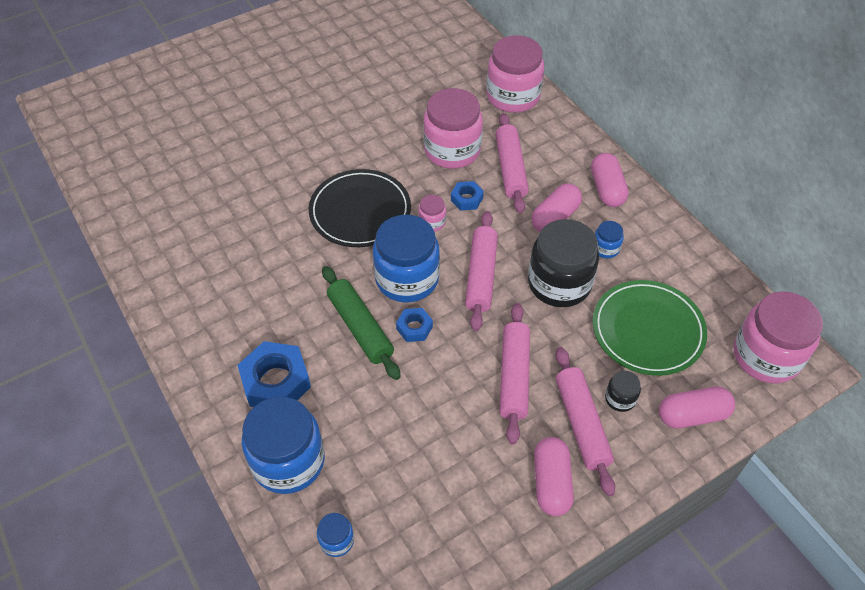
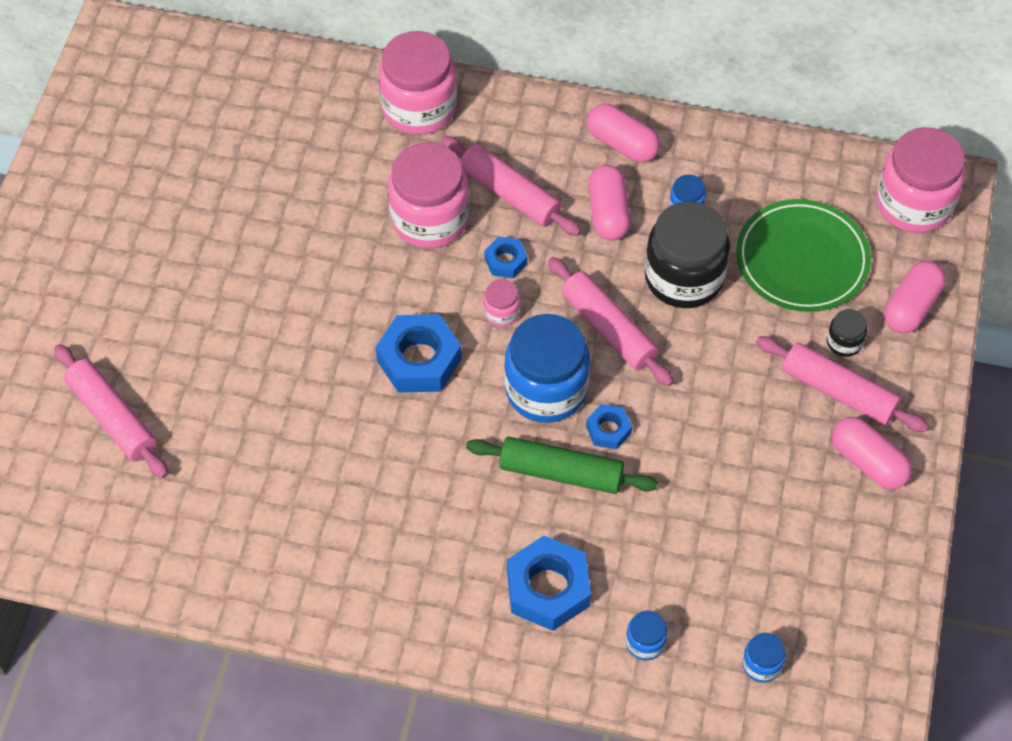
camera: 45 degrees left, 5 degrees up
blue jar [242,396,325,494] -> blue jar [626,611,668,660], size x0.45
black plate [309,169,411,247] -> blue nut [375,314,462,393]
pink rolling pin [500,303,530,445] -> pink rolling pin moved to [54,344,168,478]

